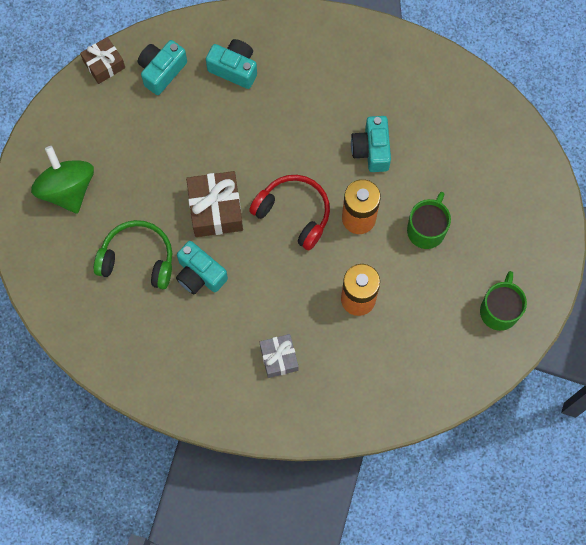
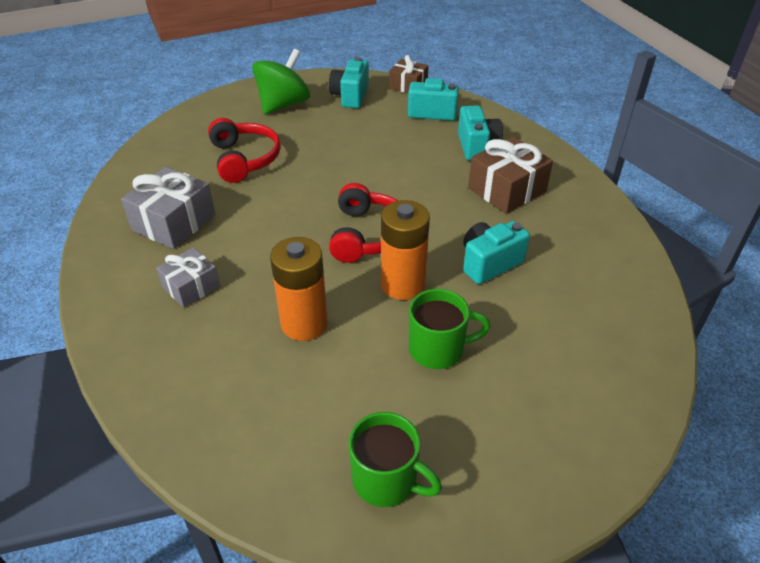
camera: 60 degrees right, 30 degrees down
green headphones [94,220,172,289] -> red headphones [208,118,281,183]
turquoise camera [176,241,228,294] -> turquoise camera moved to [329,57,369,108]
brown gift [186,171,243,237] -> brown gift moved to [468,137,553,214]
green mug [480,271,527,331] -> green mug turned 45 degrees clockwise [349,412,442,507]
none -> grey gift [121,167,215,249]

